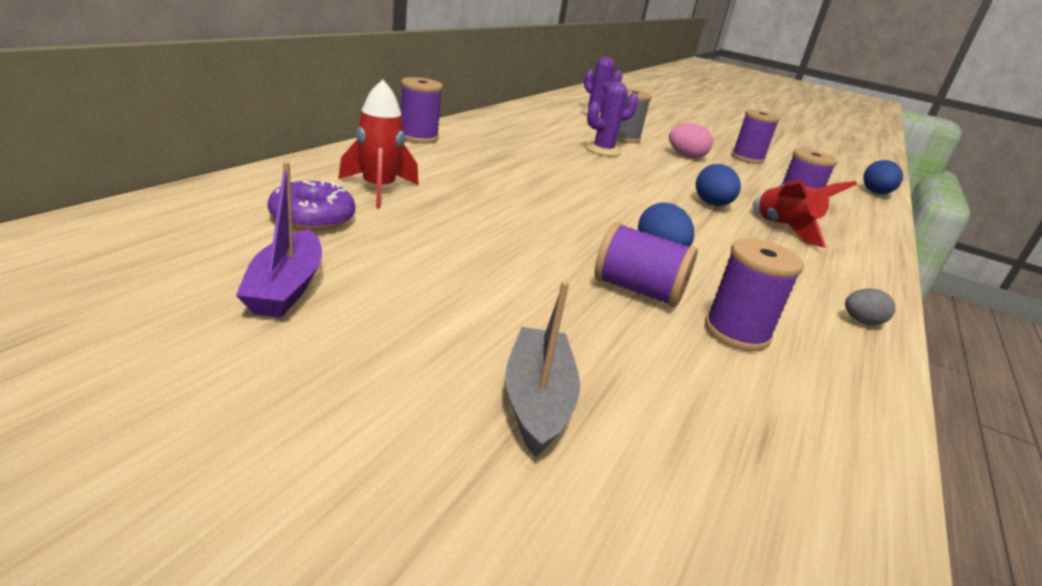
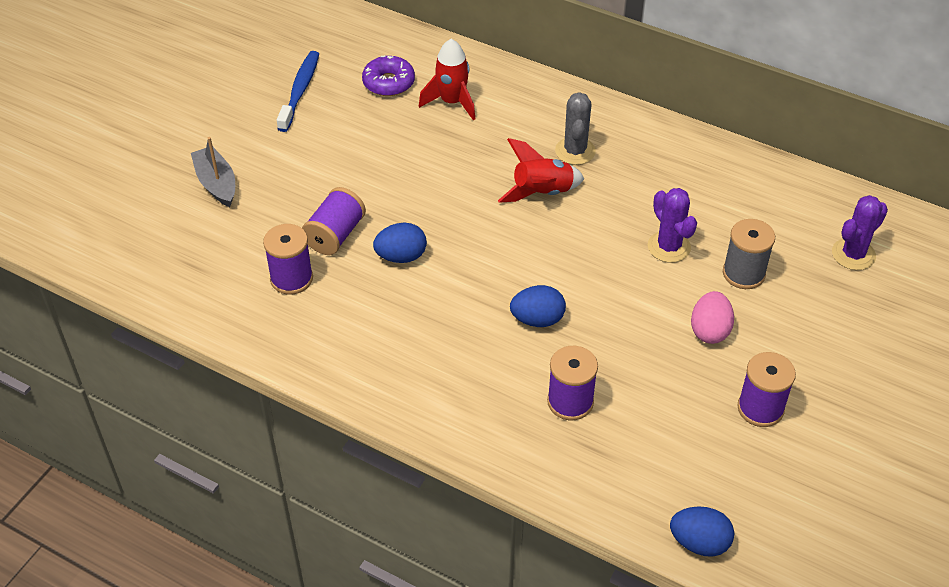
camera: 95 degrees right, 20 degrees up
purple boat [236,162,322,318] -> blue toothbrush [277,51,319,132]
purple spool [401,77,443,144] -> none
grey boat [505,281,580,457] -> grey boat turned 120 degrees counterclockwise [191,137,235,207]
red rocket [753,180,857,248] -> red rocket moved to [498,138,584,203]
grey egg [845,288,895,325] -> none
none -> grey cactus [555,92,596,165]

